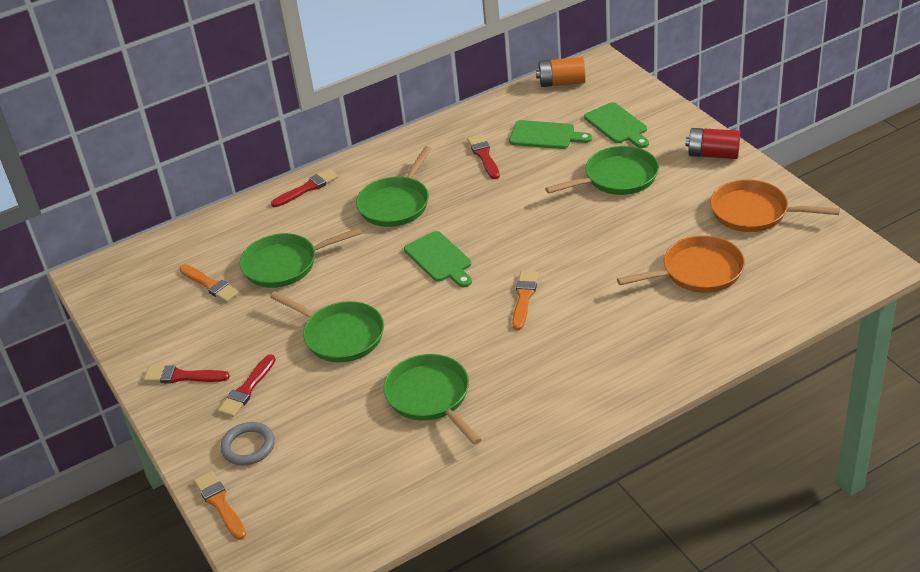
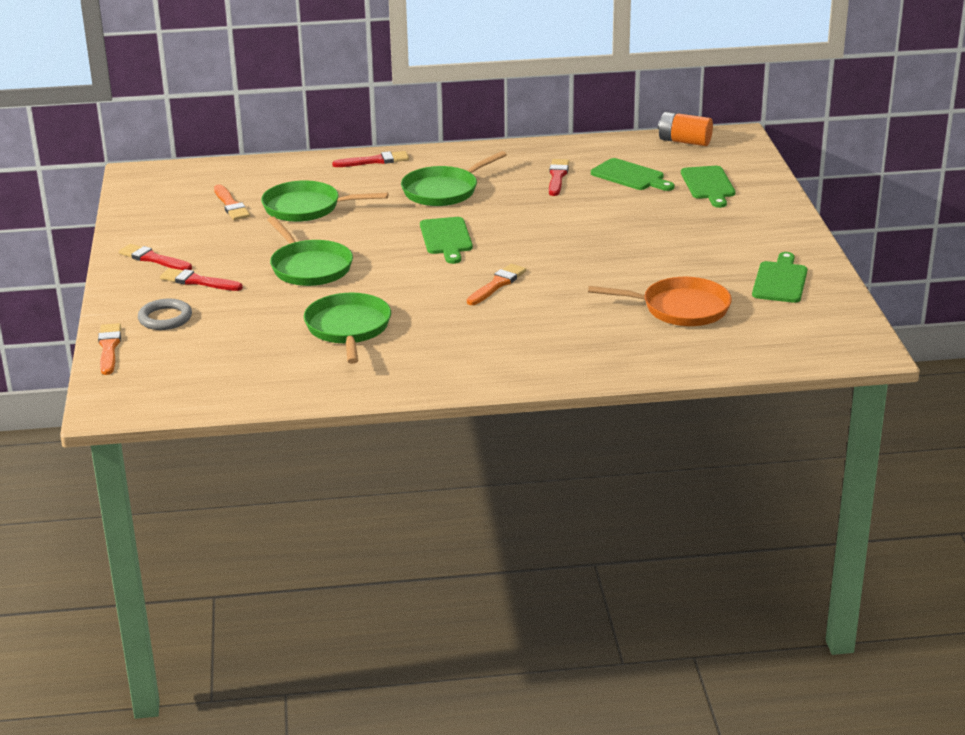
camera: 20 degrees right, 10 degrees down
red brush [217,354,276,417] -> red brush turned 60 degrees clockwise [160,268,243,291]
green pan [545,146,659,195] -> none
red battery [685,128,740,159] -> none
orange pan [710,179,840,232] -> green cutting board [752,252,807,303]

